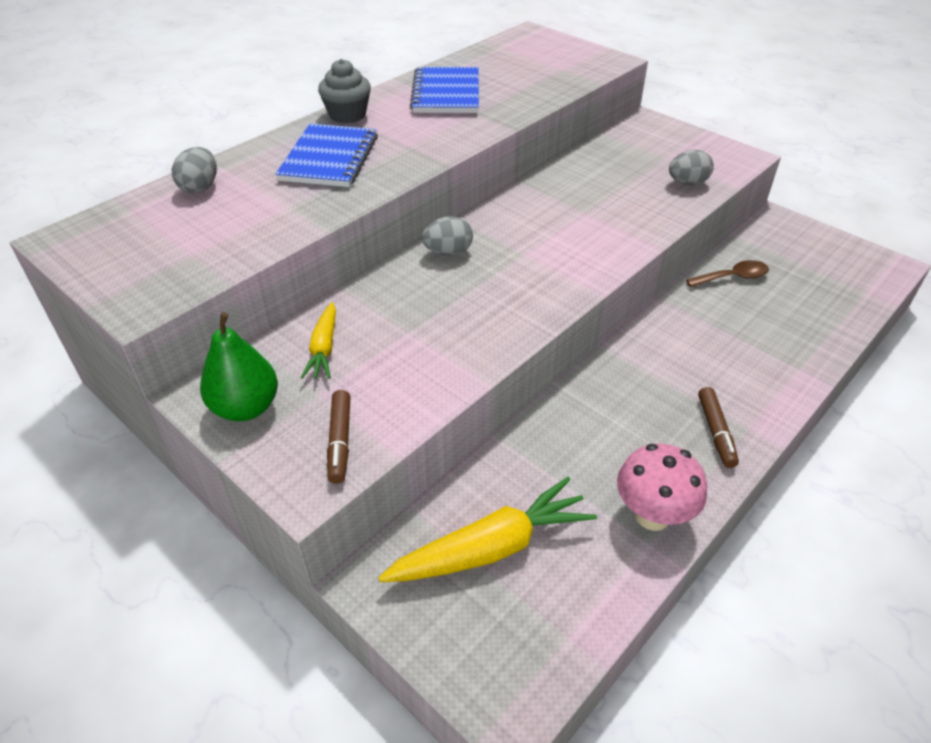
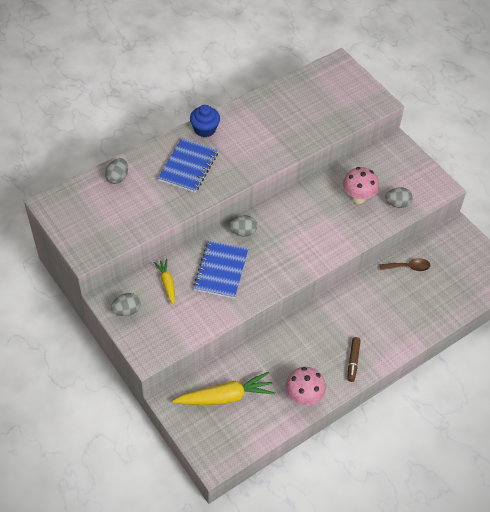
camera: 10 degrees right, 10 degrees up
green pear [200,312,278,421] -> grey egg [111,293,140,316]
yellow carrot [300,302,336,379] -> yellow carrot turned 150 degrees clockwise [154,259,175,305]
grey cupcake [318,59,371,123] -> blue cupcake [190,105,220,137]
brown marker [327,390,350,484] -> none
blue notebook [410,67,479,113] -> blue notebook moved to [193,241,248,299]
none -> pink mushroom [343,167,379,204]

